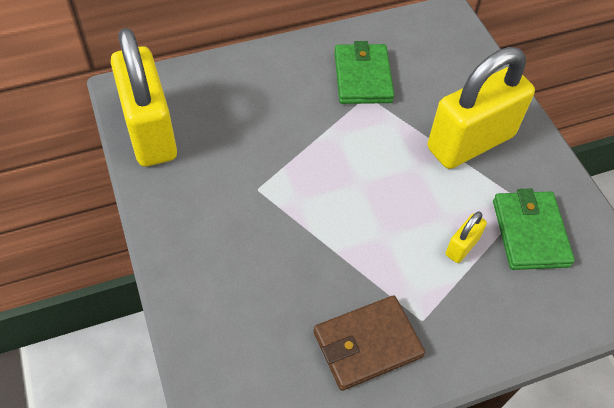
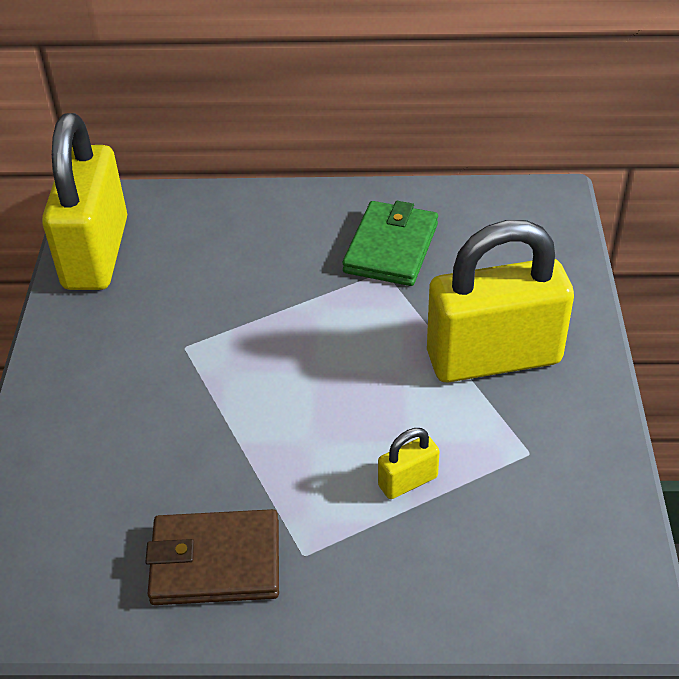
camera: 25 degrees right, 10 degrees down
green wallet [493,188,575,270] -> none

